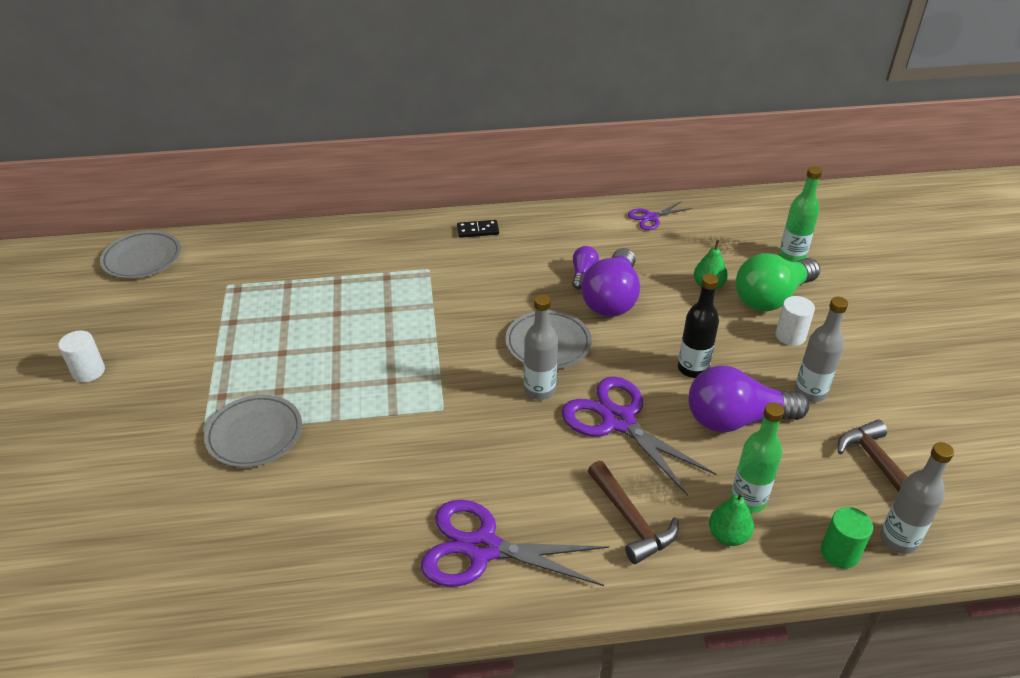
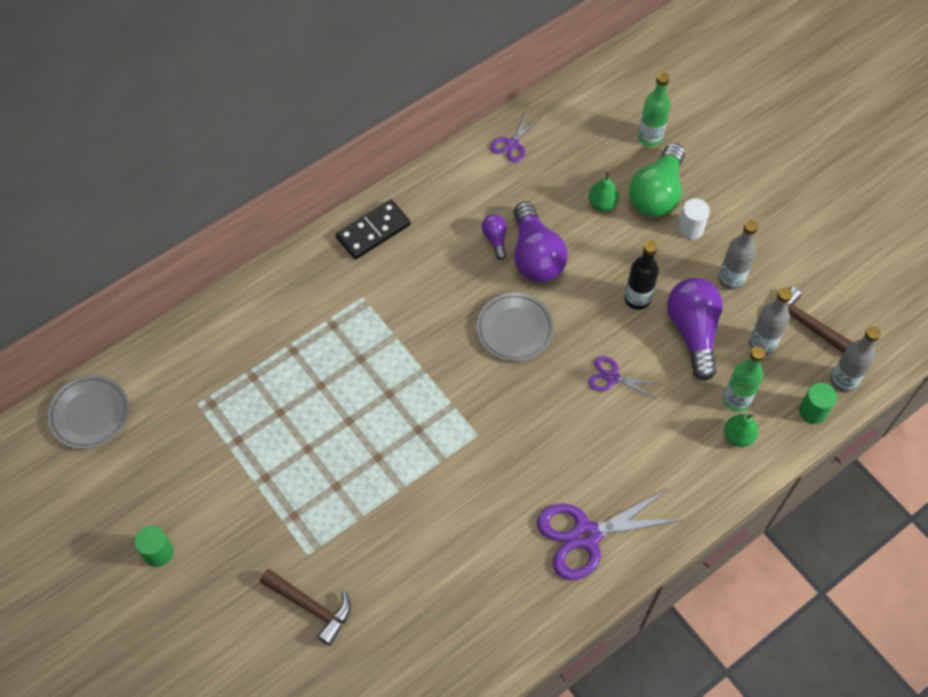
camera: 30 degrees left, 20 degrees up
white cylinder [58,331,105,382] -> green cylinder [134,526,173,567]
grey plate [204,395,302,468] -> none
black domino [457,220,499,238] -> black domino [336,199,410,259], size x1.71
grey bottle [524,294,558,400] -> grey bottle moved to [749,288,793,355]
purple scissors [561,376,716,496] -> purple scissors [588,356,659,399], size x0.52
brown hammer [588,461,678,564] -> brown hammer moved to [260,569,351,646]
purple light bulb [689,366,809,433] -> purple light bulb turned 120 degrees clockwise [667,278,723,381]

